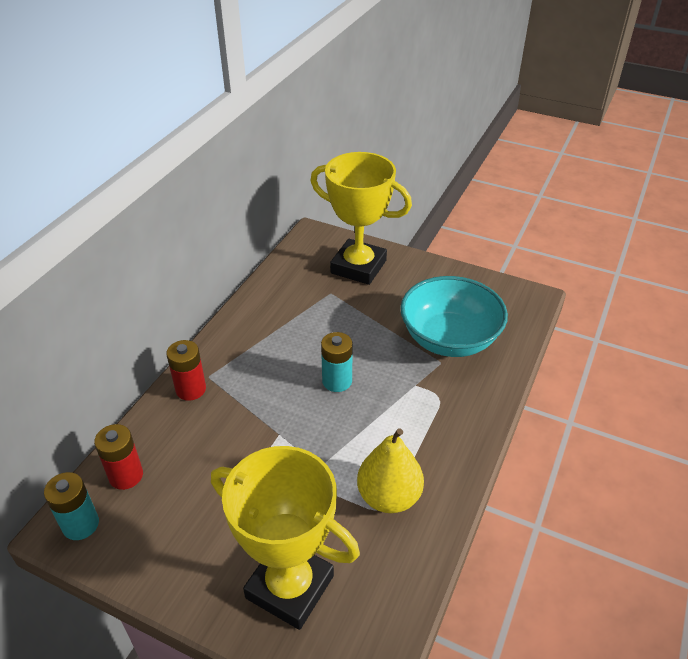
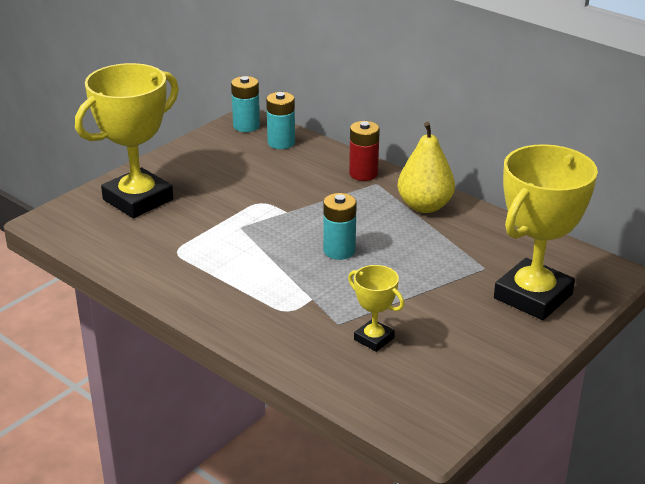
camera: 105 degrees right, 10 degrees down
red battery [94,424,143,490] -> turquoise battery [266,92,295,149]
yellow pear [357,428,424,513] -> yellow pear moved to [397,122,455,213]
turquoise bowl [400,276,508,357] -> yellow trophy [348,265,404,352]

